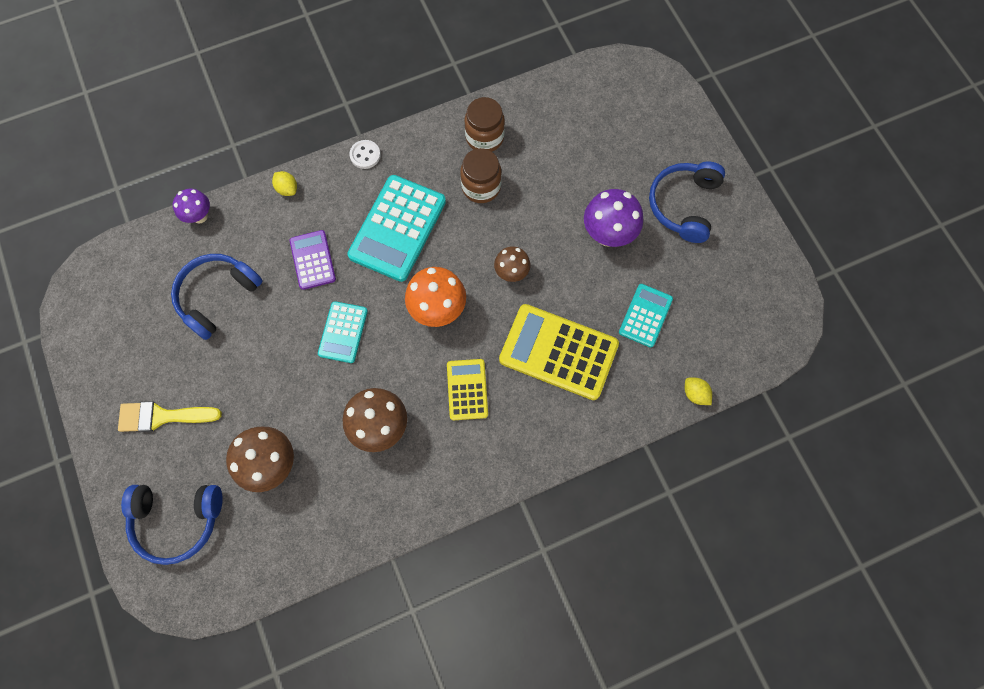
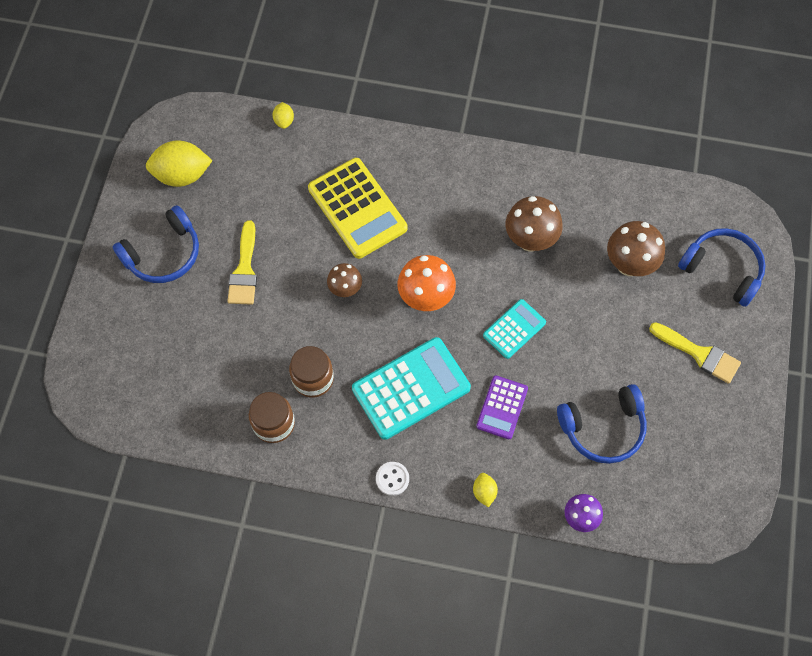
camera: 145 degrees left, 5 degrees down
yellow calculator [447,359,488,420] -> none
purple mushroom [584,189,643,247] -> yellow brush [227,220,257,305]
turquoise calculator [619,284,673,348] -> none
none -> yellow lemon [146,141,213,187]

